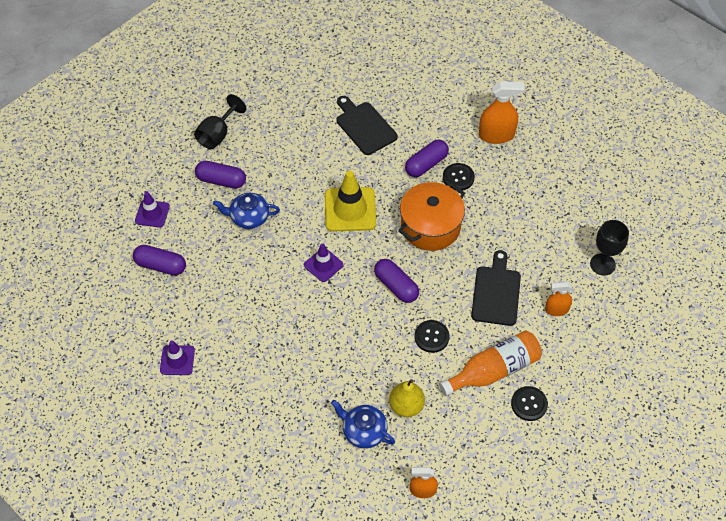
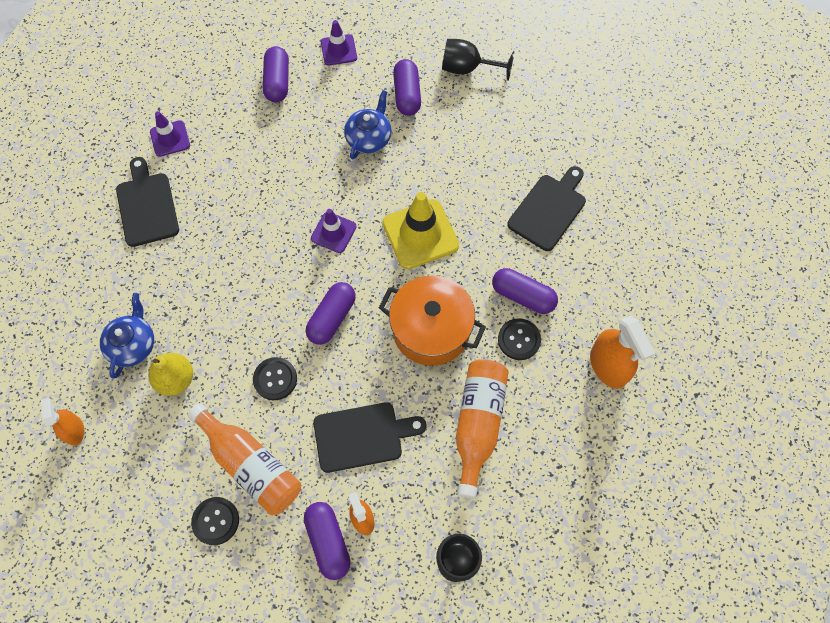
camera: 70 degrees right, 10 degrees up
blue teapot [213,193,280,229] -> blue teapot turned 45 degrees clockwise [344,90,391,159]
none -> black cutting board [116,157,179,247]
none -> purple capsule [304,502,351,580]
none -> orange bottle [456,359,509,499]

